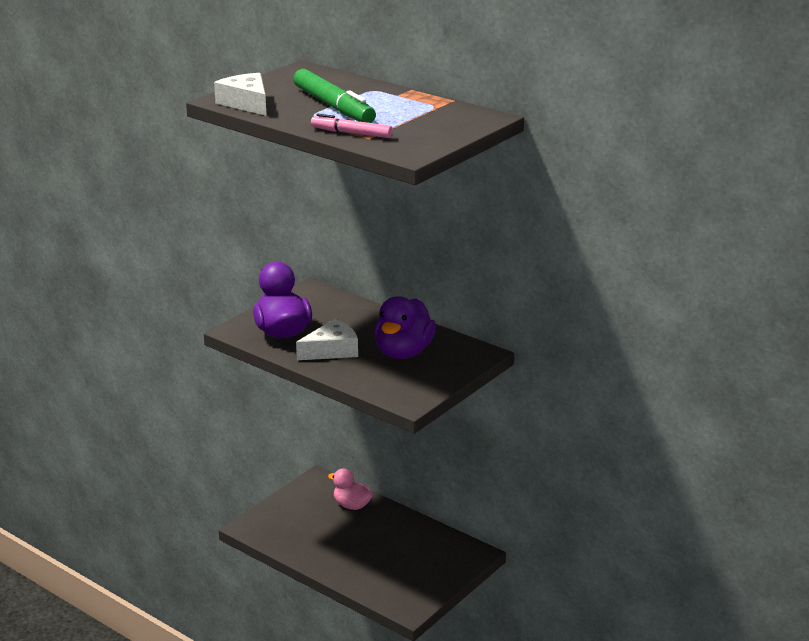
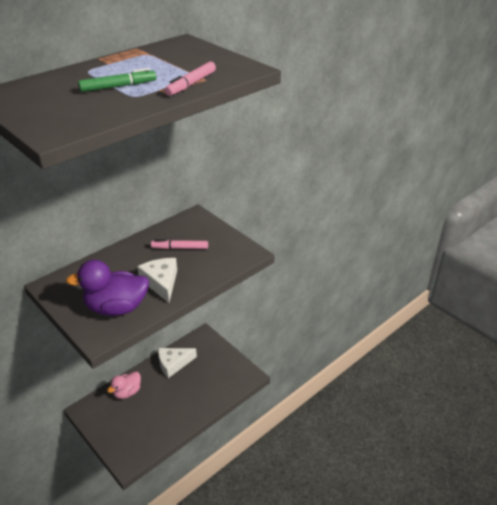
camera: 80 degrees left, 10 degrees up
white cheese [214,73,266,116] -> white cheese moved to [158,348,197,378]
green marker [293,69,376,123] -> green marker [78,68,156,92], size x0.59
purple duck [374,296,436,359] -> pink marker [151,239,208,249]

